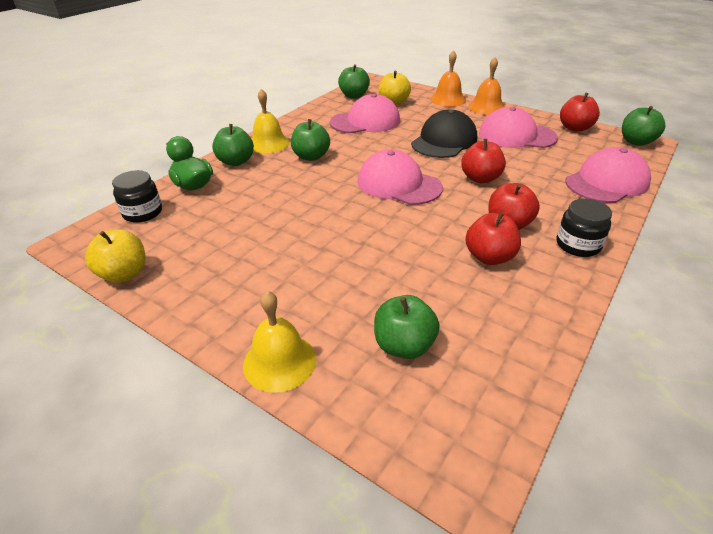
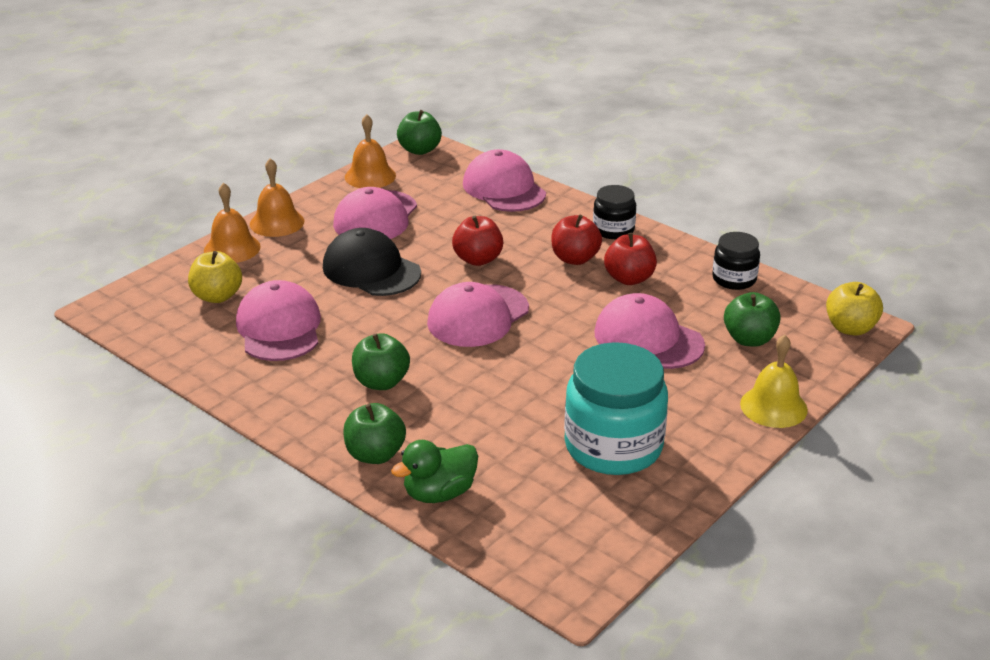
camera: 85 degrees left, 5 degrees down
yellow apple [85,229,146,283] -> yellow apple moved to [826,282,883,336]
black jar [112,170,162,223] -> black jar moved to [712,232,760,290]
yellow bell [252,89,290,153] -> none
green apple [338,64,370,98] -> none
red apple [560,93,600,132] -> orange bell [345,114,396,188]
none -> turquoise jar [564,342,668,475]
none -> pink cap [594,293,705,369]

